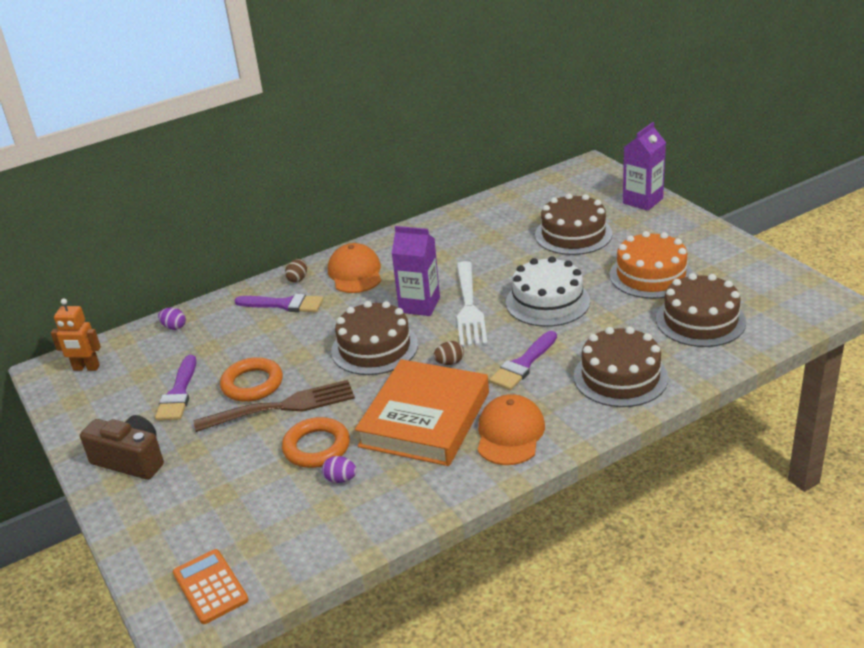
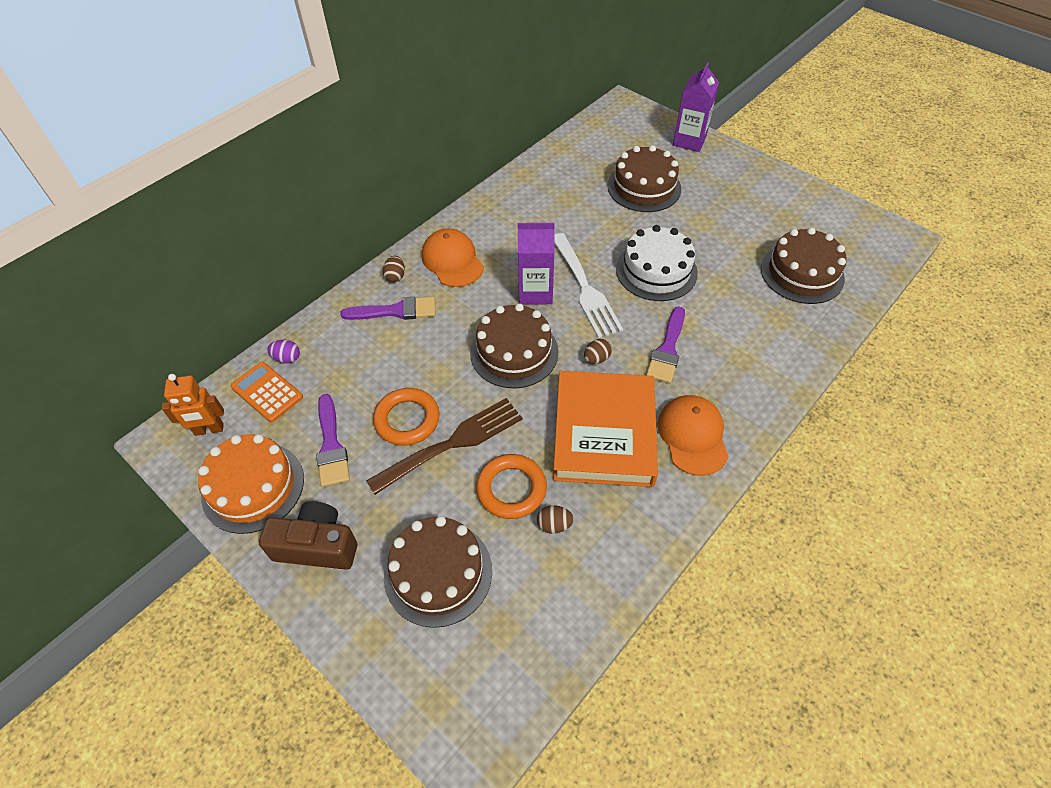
camera: 20 degrees left, 20 degrees up
orange calculator [173,549,249,624] -> orange calculator moved to [230,362,303,422]
purple egg [322,456,357,483] -> brown egg [537,505,574,534]
brown cake [574,327,669,407] -> brown cake moved to [384,516,492,628]
orange cake [609,231,693,299] -> orange cake moved to [198,434,304,534]

